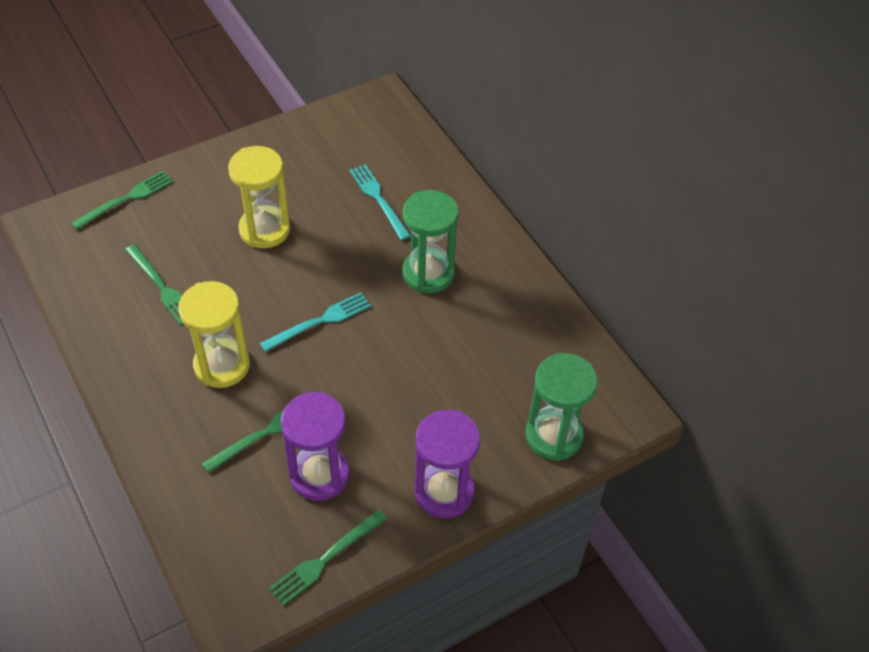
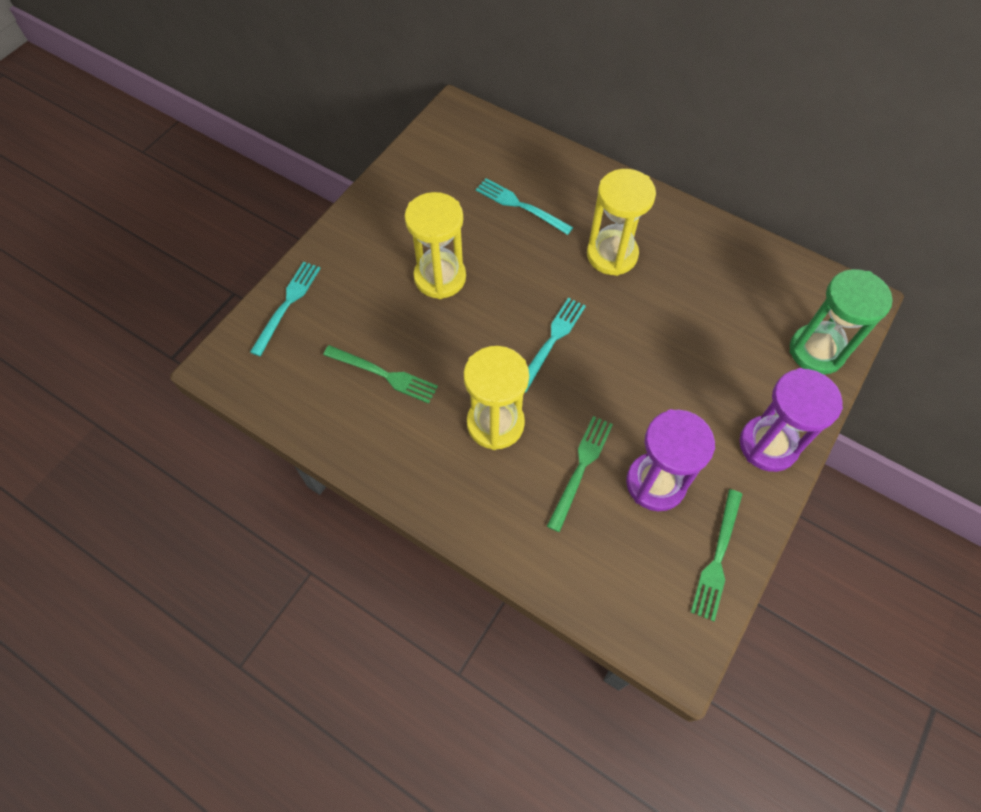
camera: 25 degrees left, 10 degrees up
green fork [71,171,174,230] -> turquoise fork [250,261,321,356]
green hourglass [402,190,459,293] -> yellow hourglass [587,169,656,276]

